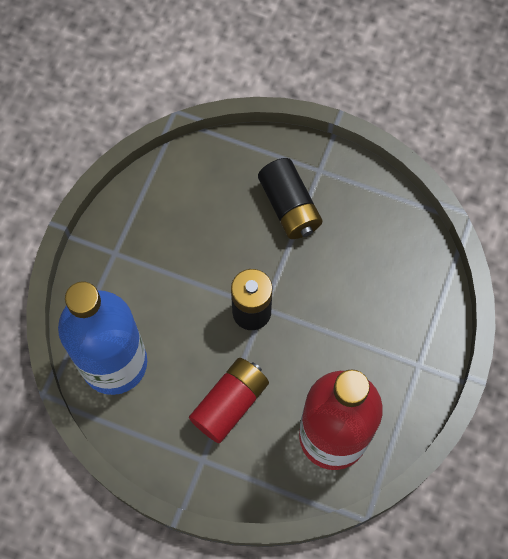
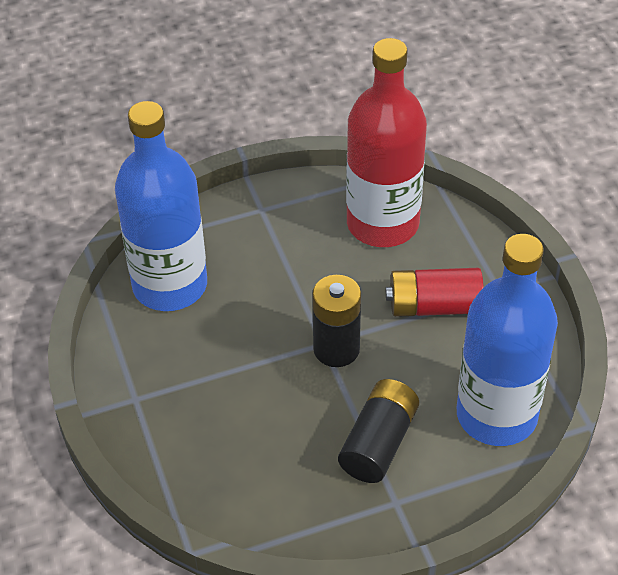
camera: 130 degrees left, 20 degrees down
black battery [258,158,322,239] -> black battery moved to [338,379,419,483]
none -> blue bottle [115,101,207,311]

